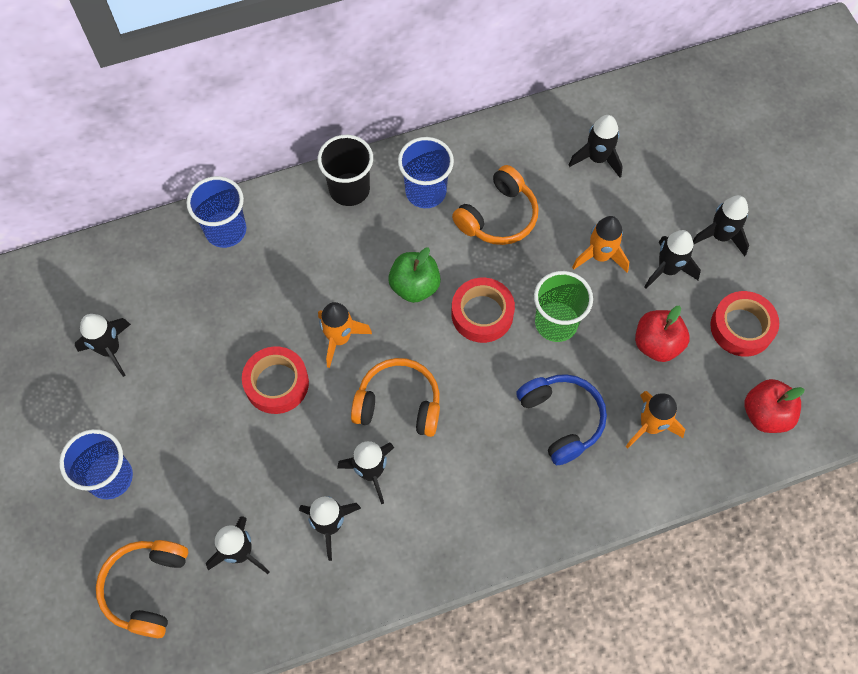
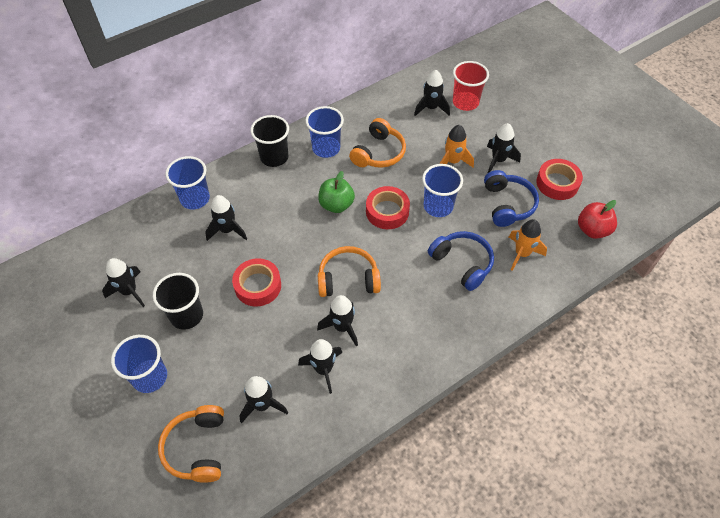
camera: 15 degrees left, 10 degrees down
orange rocket [318,302,372,368] -> none
green cup [534,271,593,342] -> blue cup [422,164,463,217]
red apple [635,306,690,362] -> blue headphones [484,170,539,227]
black rocket [693,195,749,256] -> black rocket moved to [205,195,247,241]
none -> black cup [153,273,203,330]
none -> red cup [453,61,489,111]

